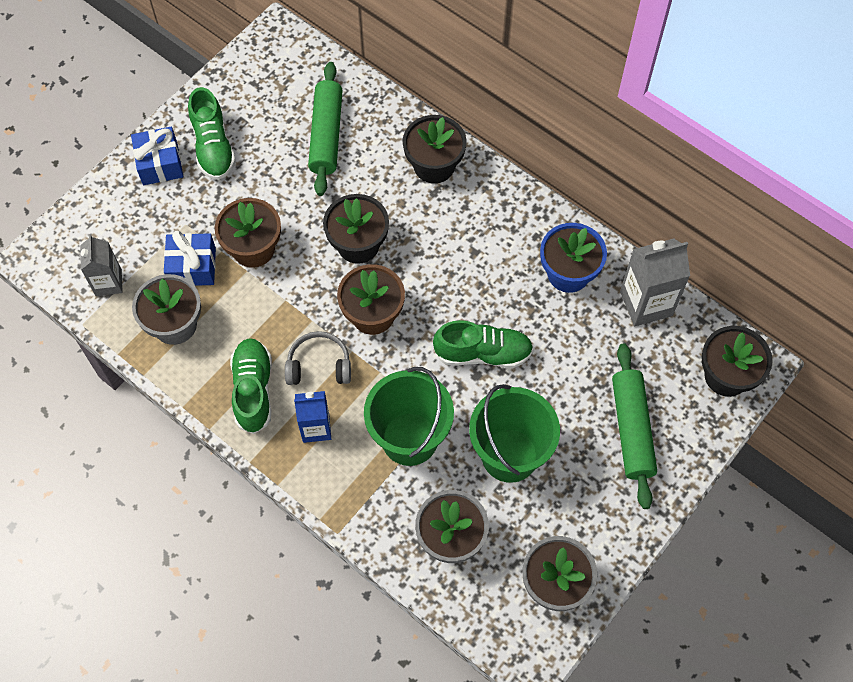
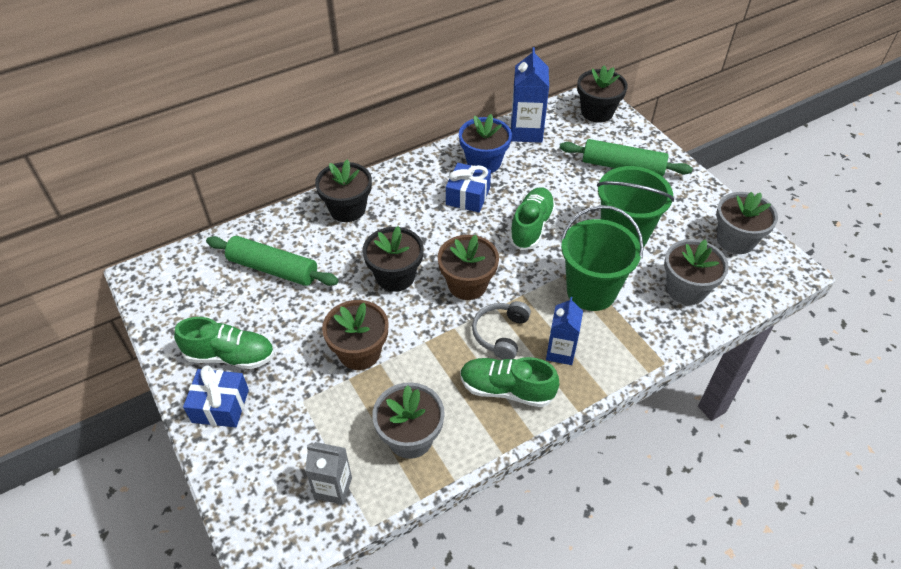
camera: 70 degrees left, 15 degrees down
blue gift [164,231,216,286] -> blue gift moved to [446,163,491,212]
grey carton [620,239,690,326] -> blue carton [511,47,549,143]

